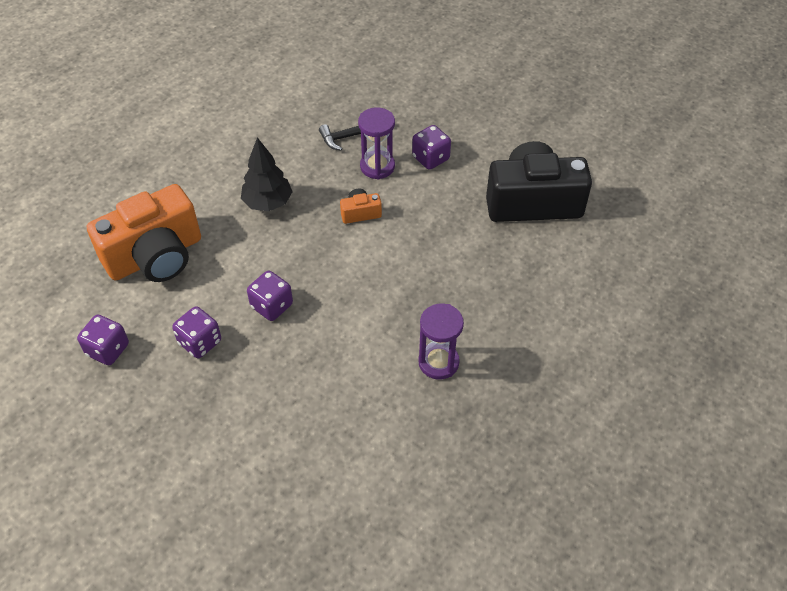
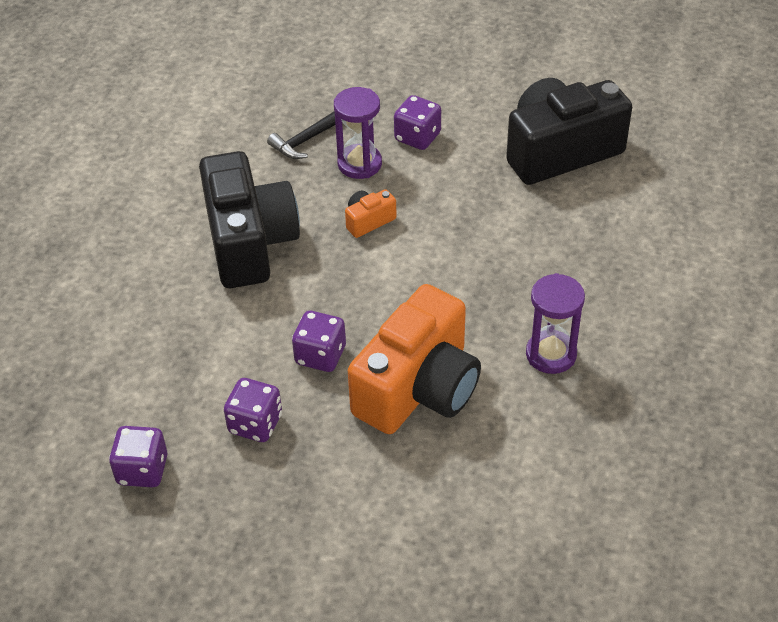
camera: 20 degrees left, 5 degrees down
orange camera [87,184,201,282] -> orange camera moved to [348,284,481,434]
black tree [241,137,293,211] -> black camera [199,151,300,288]

